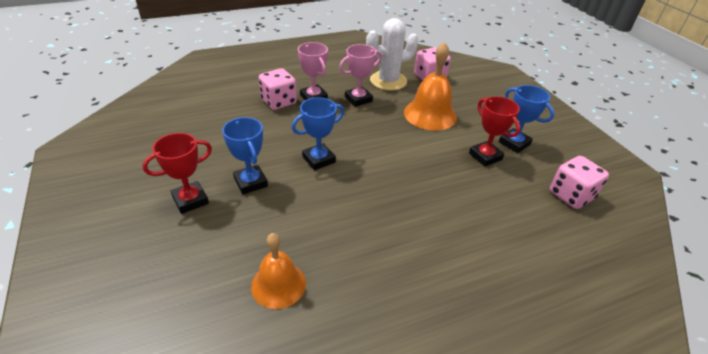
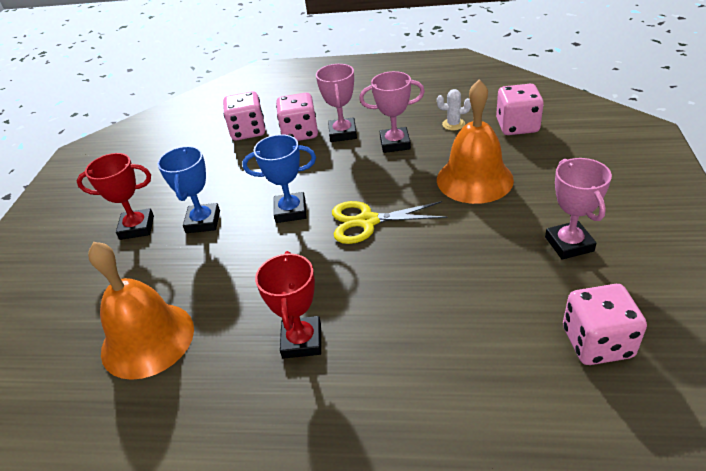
camera: 35 degrees right, 0 degrees up
orange bell [251,233,306,309] -> orange bell [88,242,194,380], size x1.51
white cactus [366,18,418,91] -> white cactus [437,89,471,130], size x0.44
red trophy [469,96,520,167] -> red trophy moved to [255,251,321,359]
blue trophy [499,85,554,153] -> pink trophy [545,158,612,260]
none -> pink dice [223,91,265,141]
none -> yellow scissors [332,201,448,244]

